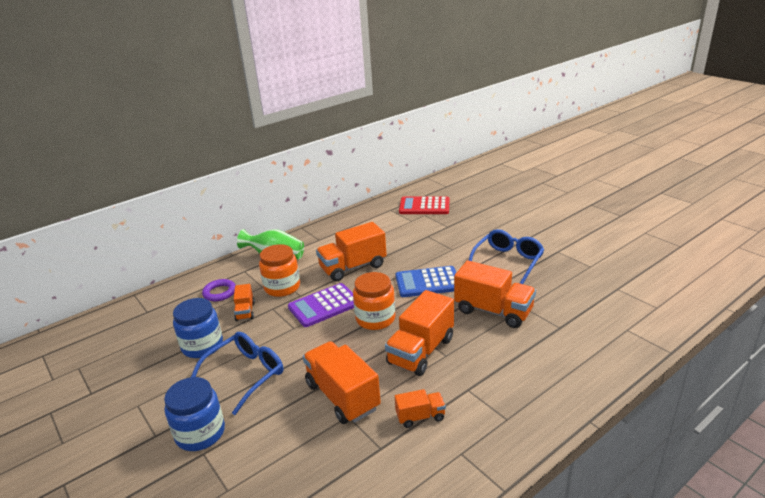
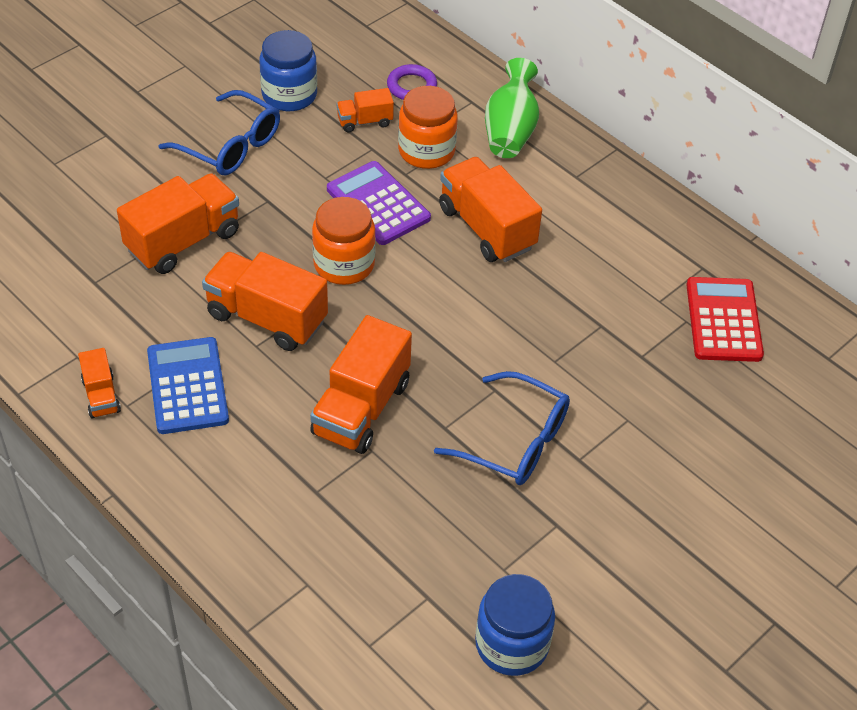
camera: 80 degrees right, 20 degrees up
blue jar [164,377,225,451] -> blue jar moved to [475,574,555,676]
blue calculator [395,266,456,297] -> blue calculator moved to [147,337,229,434]
orange truck [395,389,446,428] -> orange truck moved to [78,348,121,418]

